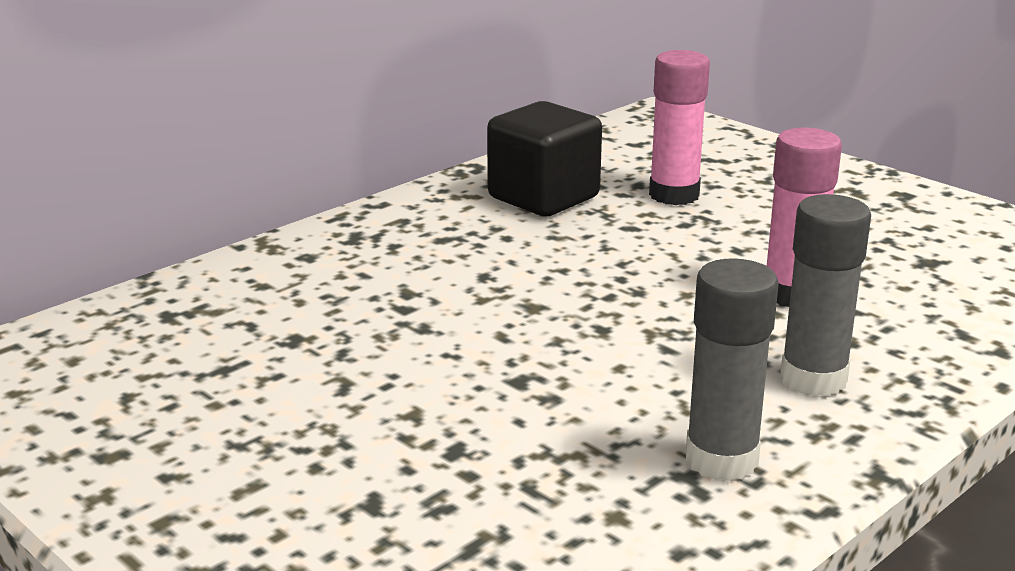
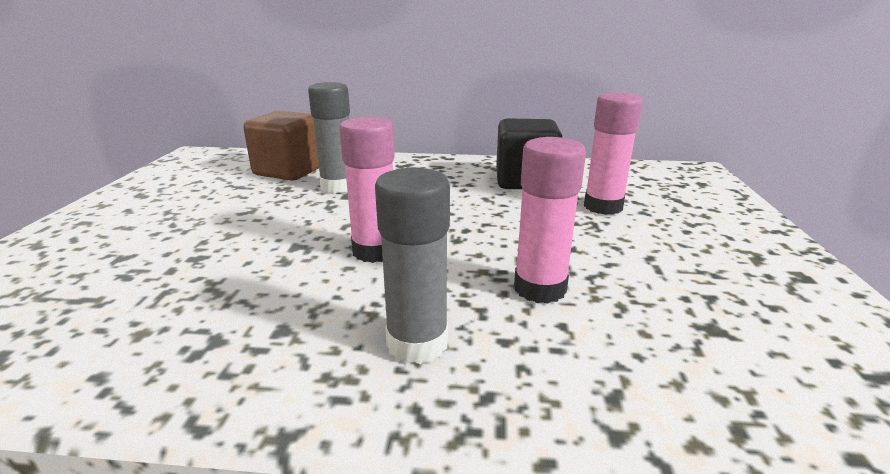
camera: 50 degrees right, 0 degrees up
grey glue stick [686,258,778,481] -> grey glue stick moved to [308,82,350,193]
none -> brown cube [243,111,319,181]
none -> pink glue stick [339,116,395,263]

